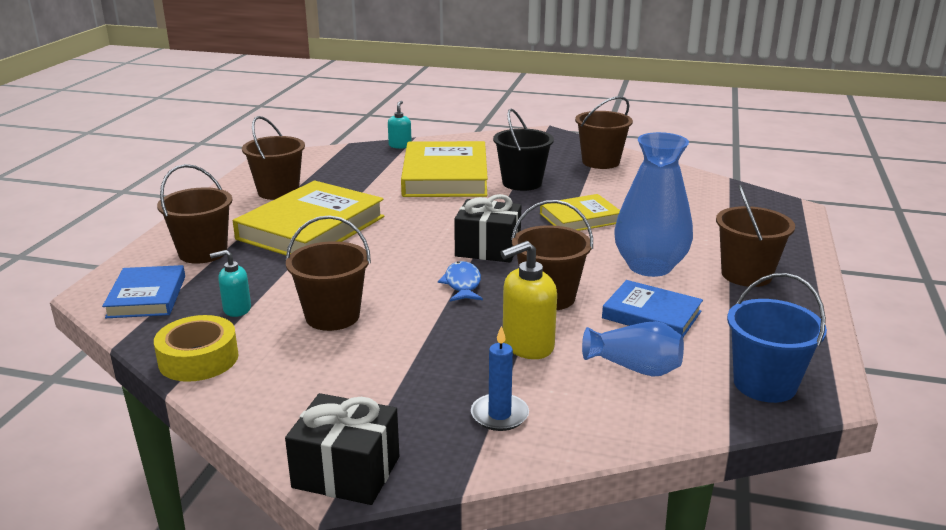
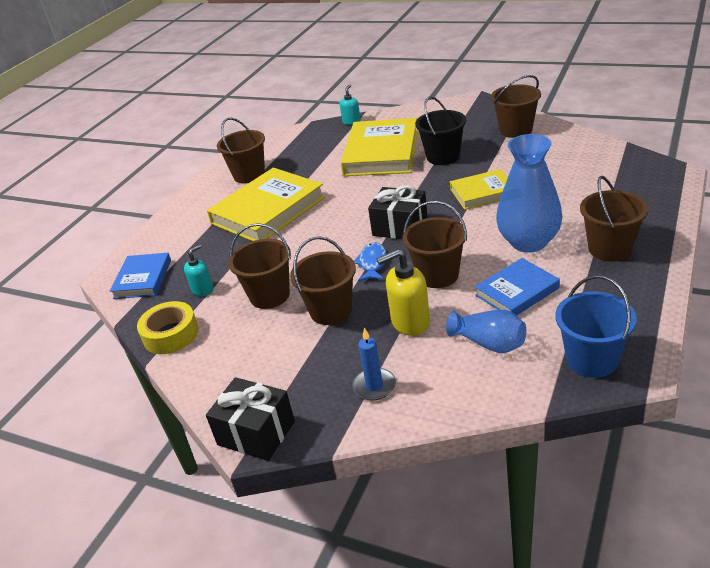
camera: 15 degrees right, 10 degrees up
brown bucket [157,164,232,264] -> brown bucket moved to [290,236,356,325]
turquoise soap dispenser [210,250,251,317] -> turquoise soap dispenser turned 135 degrees clockwise [184,245,213,296]
blue book [602,280,703,337] -> blue book turned 75 degrees counterclockwise [475,258,560,315]

